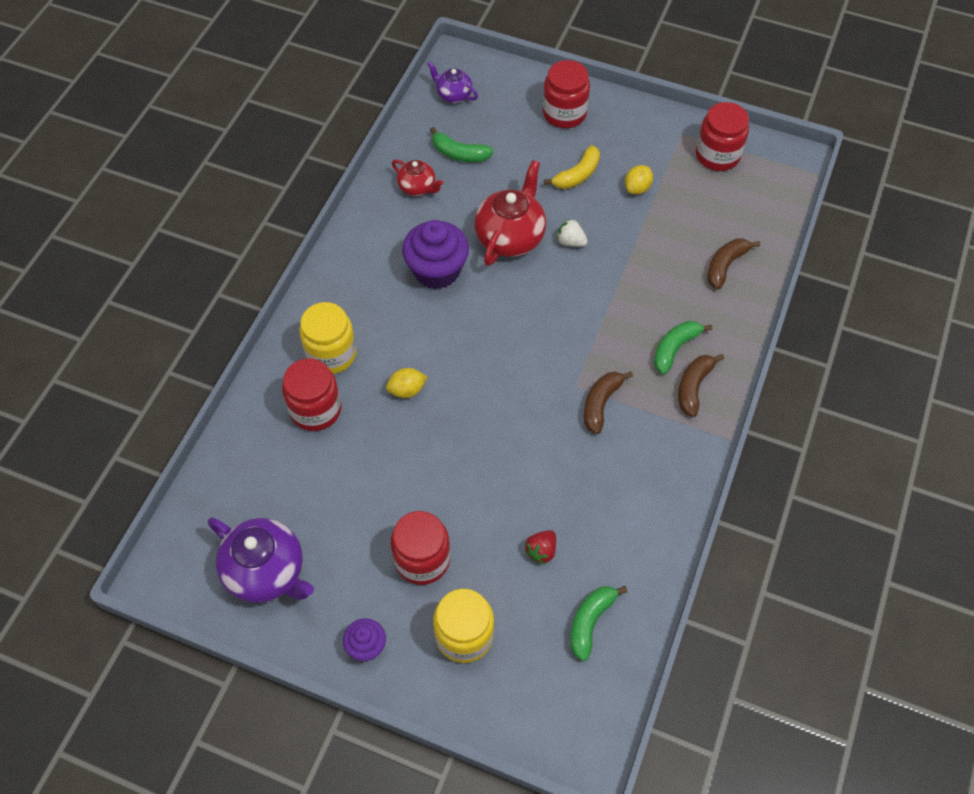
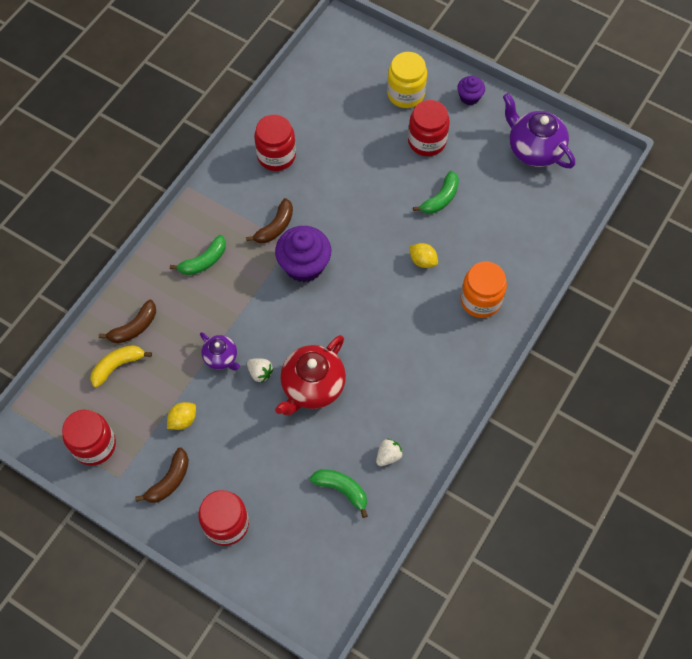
camera: 170 degrees left, 5 degrees up
red jar [282,358,341,431] -> red jar moved to [254,114,296,171]
yellow jar [300,302,357,374] -> orange jar [460,262,507,318]
yellow lemon [386,368,428,398] -> yellow lemon turned 45 degrees clockwise [409,243,438,268]
red teapot [392,160,443,196] -> white strawberry [376,439,403,466]
purple cupcake [402,220,469,289] -> purple cupcake moved to [275,226,331,282]
purple teapot [427,61,478,103] -> purple teapot moved to [200,332,240,371]
red strawberry [524,530,556,564] -> none
yellow banana [544,145,600,189] -> yellow banana moved to [90,345,152,388]
green banana [570,586,628,661] -> green banana moved to [413,171,459,214]
brown banana [678,354,724,417] -> brown banana moved to [135,447,189,503]

